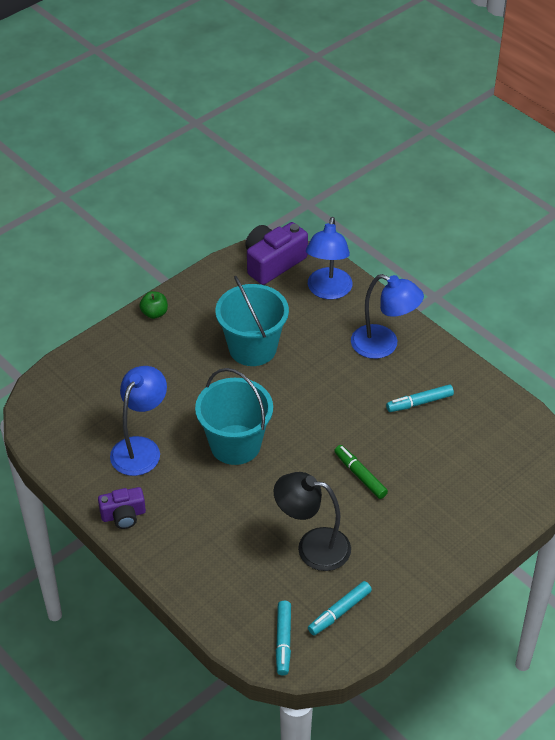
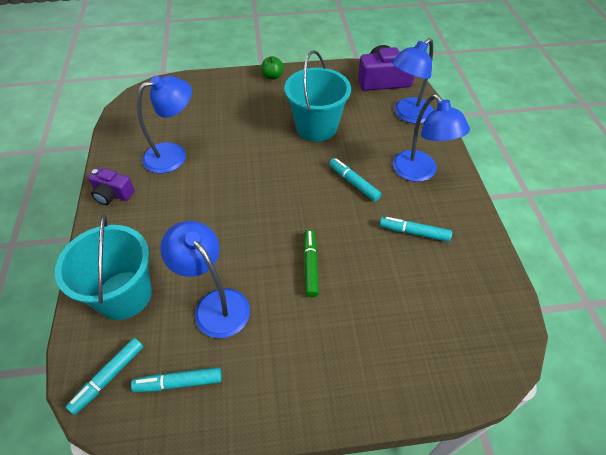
camera: 35 degrees right, 5 degrees up
turquoise bucket [195,368,273,465] -> turquoise bucket moved to [55,214,152,320]
black lamp [274,472,351,571] -> blue lamp [160,221,250,338]
none -> turquoise marker [329,158,381,202]

